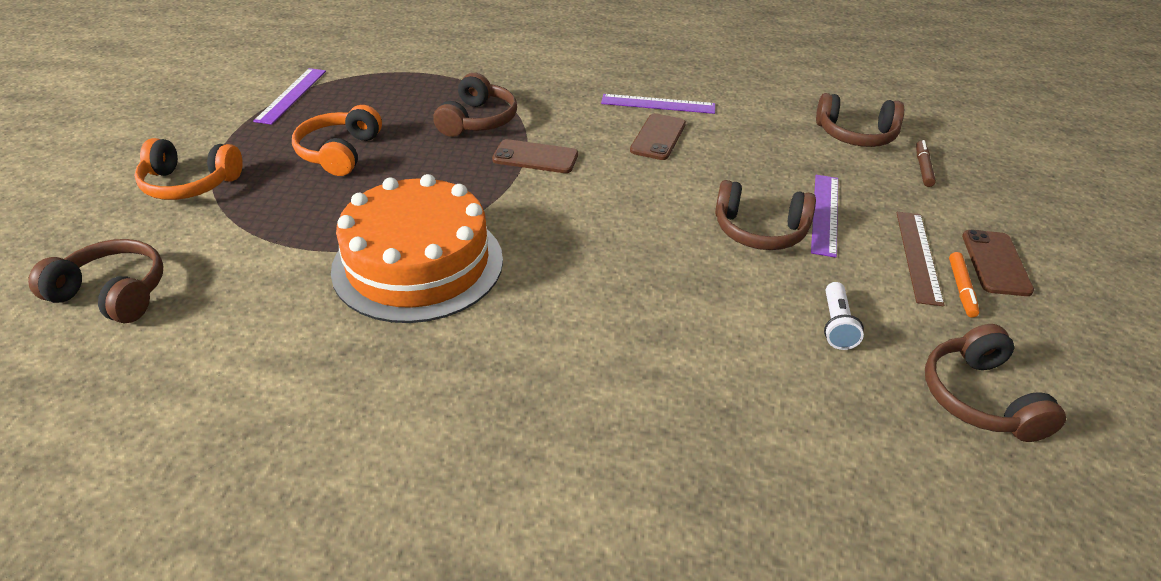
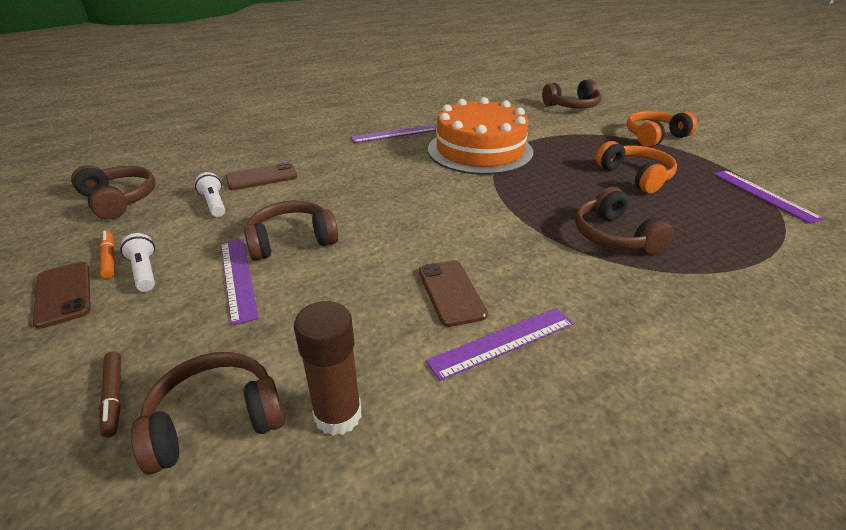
camera: 145 degrees right, 5 degrees down
brown phone [492,139,578,173] -> brown phone moved to [226,162,297,190]
brown ruler [896,212,944,306] -> white flashlight [120,233,155,292]
none -> brown glue stick [294,301,362,436]
none -> purple ruler [351,124,436,143]

